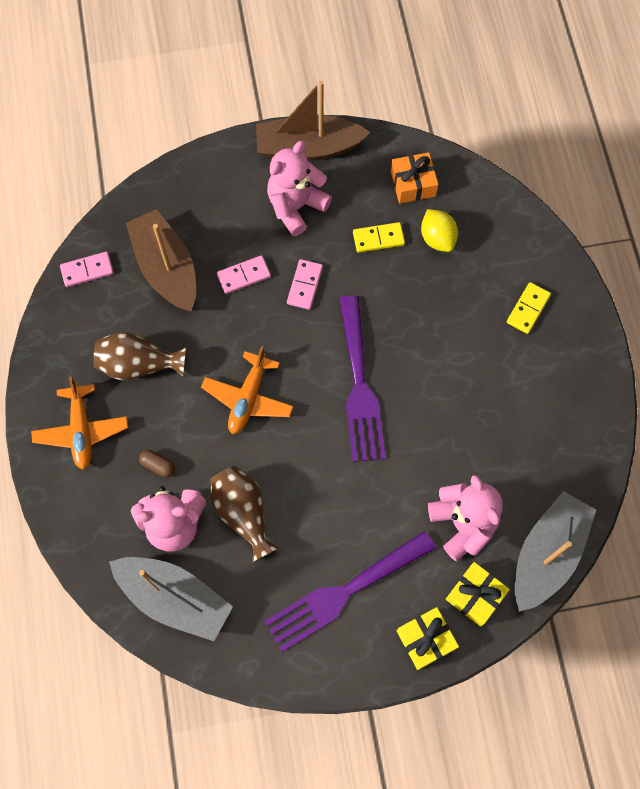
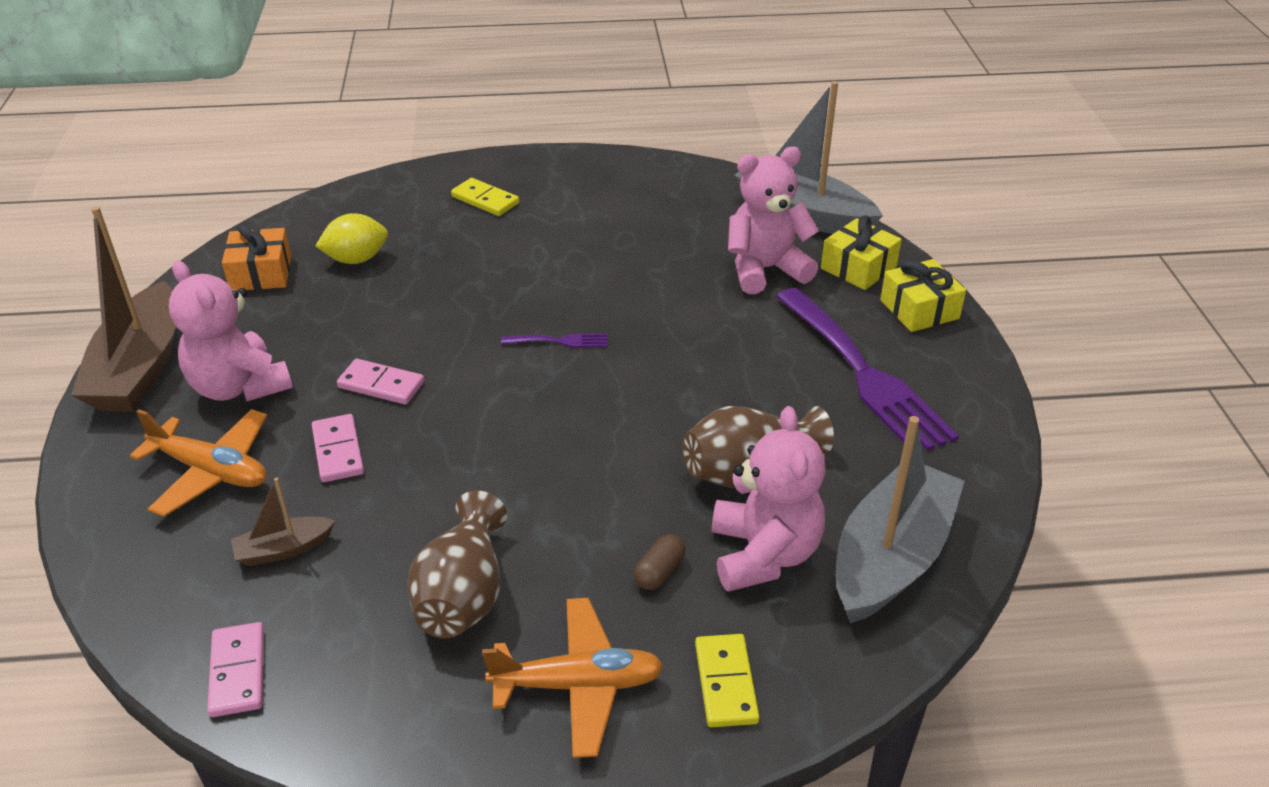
camera: 85 degrees left, 30 degrees down
brown boat [126,209,196,311] -> brown boat [231,478,335,566], size x0.47
orange plane [201,346,294,434] -> orange plane moved to [130,409,267,517]
purple fork [339,295,386,462] -> purple fork [501,333,608,348], size x0.42
yellow domino [353,222,405,253] -> yellow domino moved to [695,634,760,727]

